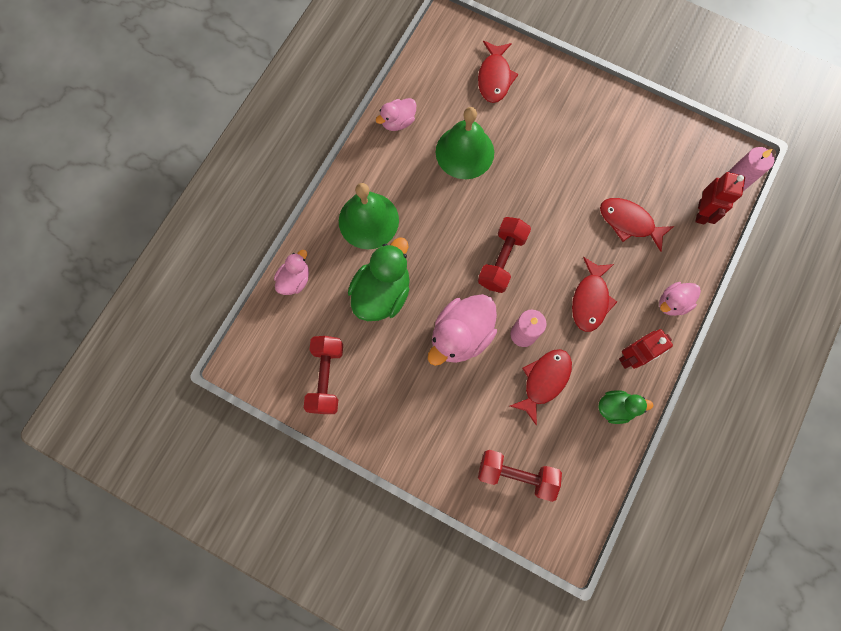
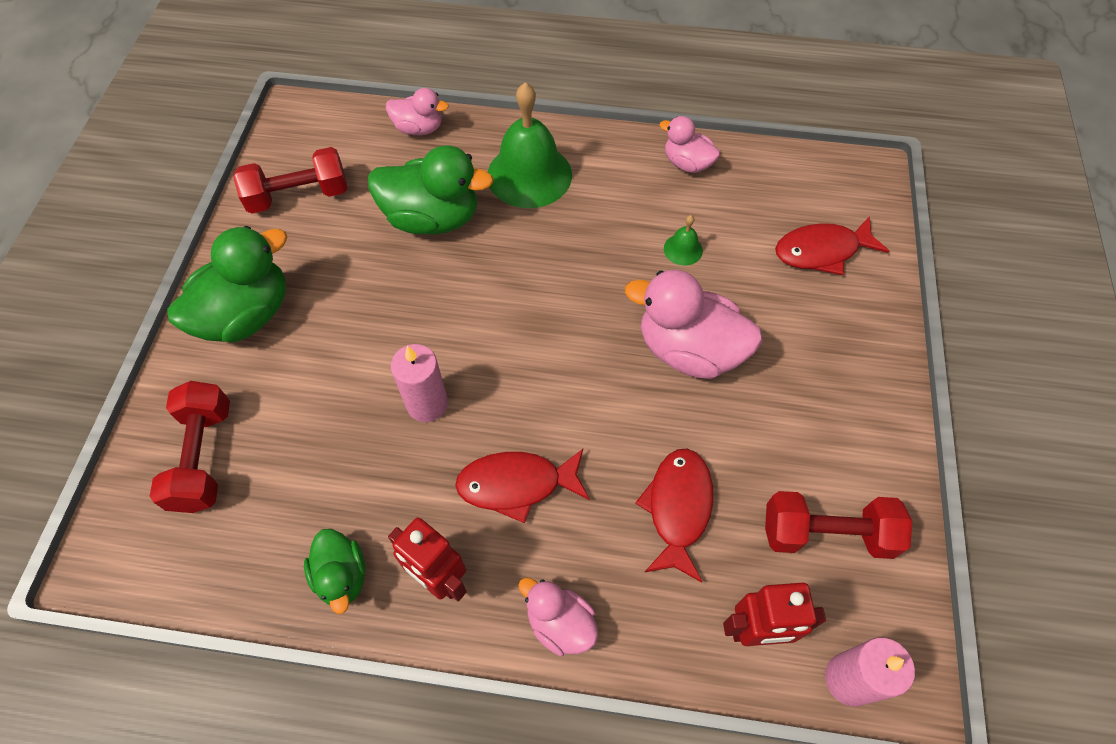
camera: 70 degrees right, 15 degrees down
pink duck [428,294,497,366] -> pink duck moved to [625,270,762,379]
green bell [436,107,494,179] -> green bell [664,215,703,266], size x0.43
red dumbbell [478,217,531,293] -> red dumbbell moved to [765,491,912,559]
red fish [510,349,572,426] -> none
none -> green duck [167,226,288,343]

